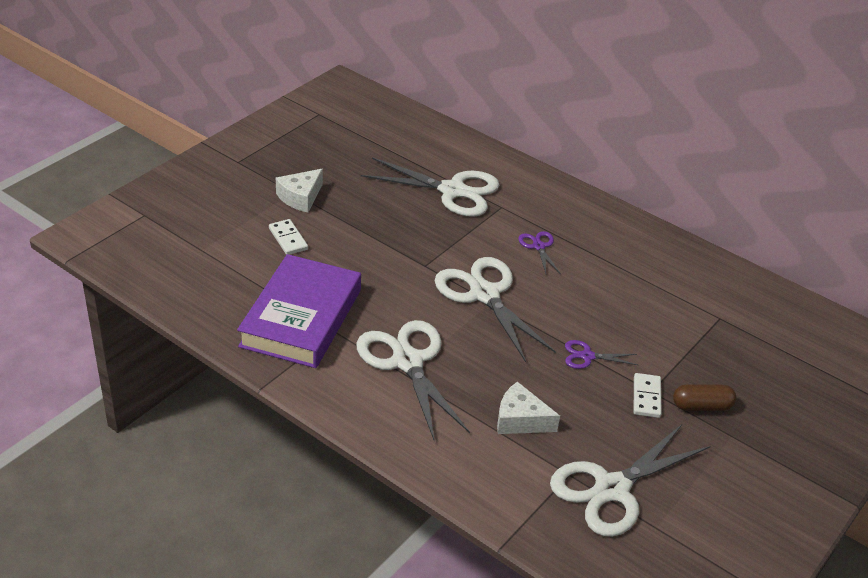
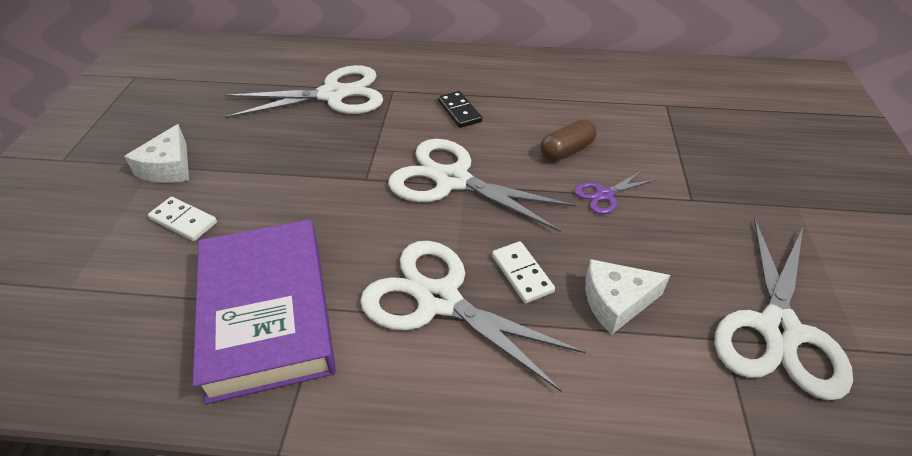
camera: 30 degrees left, 5 degrees up
purple scissors [518,231,561,274] -> black domino [438,91,482,128]
white domino [634,373,662,418] -> white domino moved to [492,241,555,303]
brown capsule [673,384,737,411] -> brown capsule moved to [541,119,597,161]

